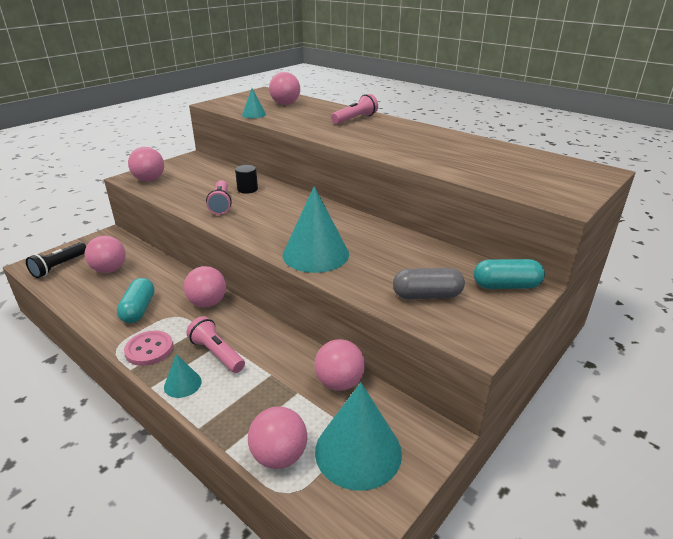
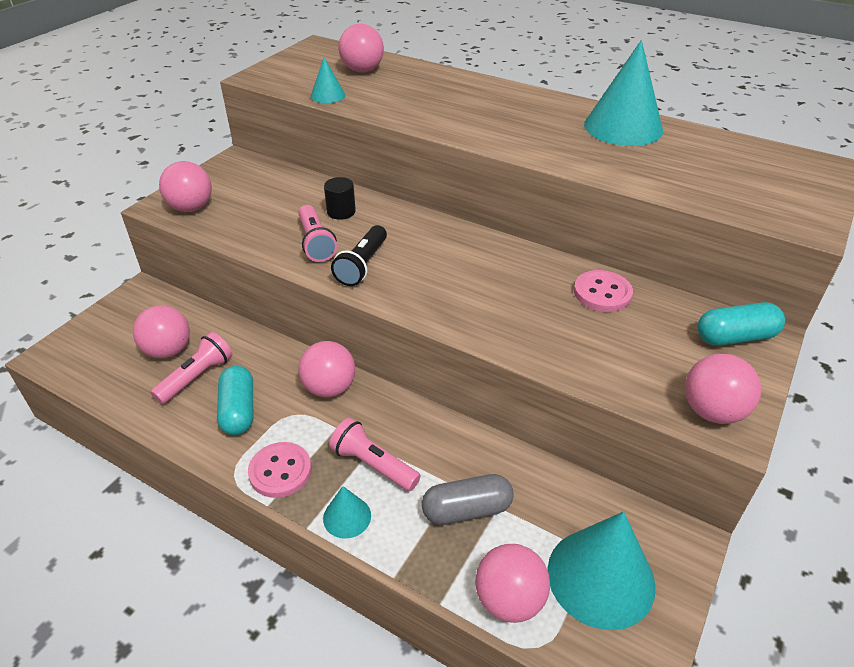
camera: 10 degrees left, 10 degrees up
black flashlight [26,242,86,278] -> black flashlight moved to [331,225,387,286]
turquoise cone [283,186,349,273] -> turquoise cone moved to [584,40,663,146]
pink ball [315,339,365,391] -> pink ball moved to [685,354,761,424]
pink flashlight [331,94,378,124] -> pink flashlight moved to [150,332,232,404]
grey capsule [393,268,465,299] -> grey capsule moved to [422,474,514,525]
none -> pink button [574,270,633,312]

